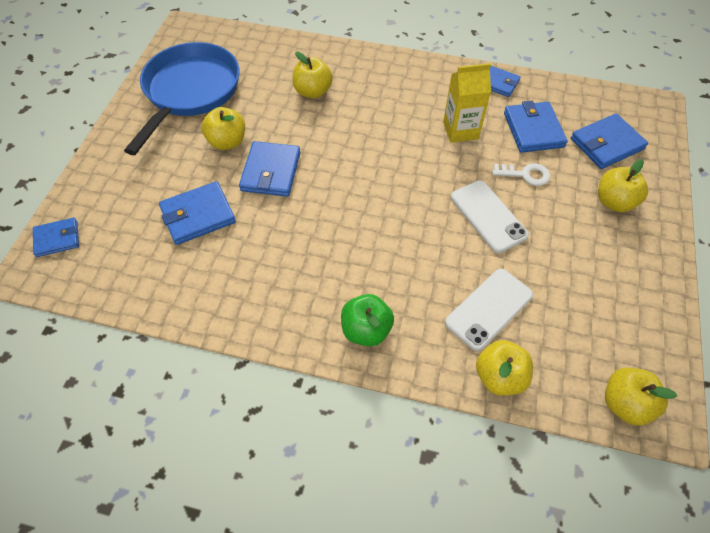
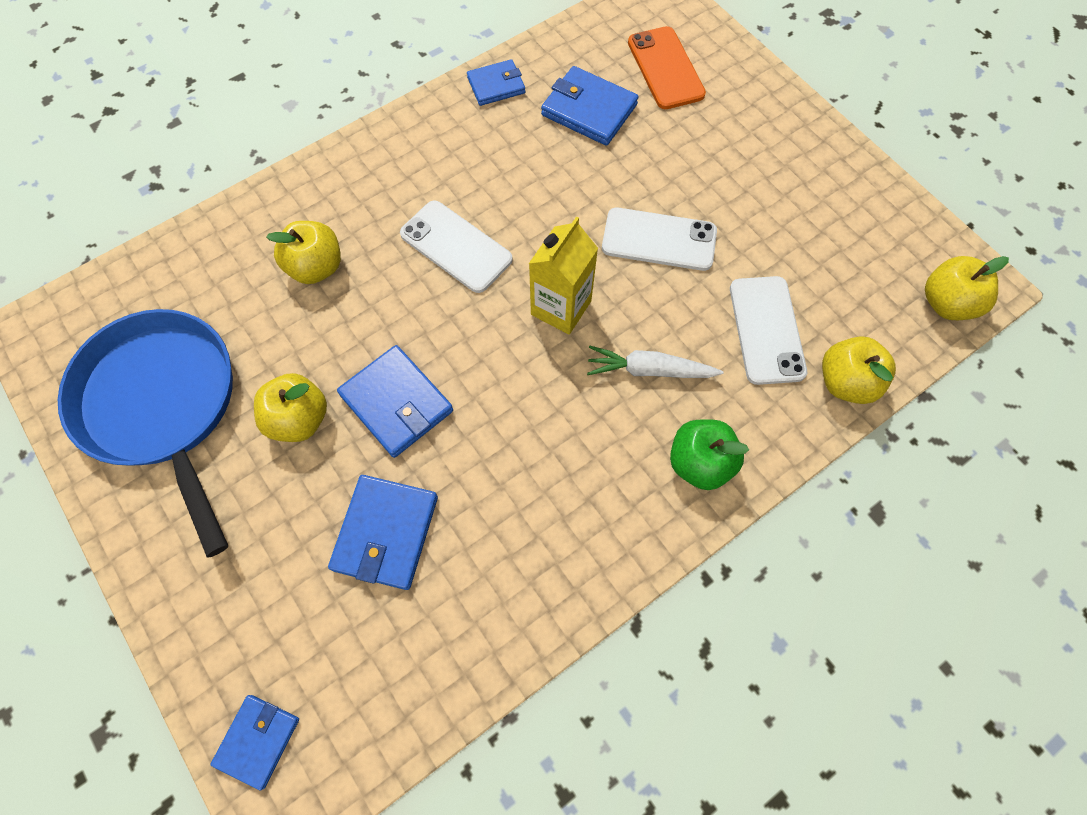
camera: 50 degrees left, 10 degrees up
yellow carton [443,63,491,143] -> yellow carton moved to [529,217,598,335]
white key [492,163,550,186] -> none
blue wallet [571,113,648,169] -> orange phone [628,26,706,109]
yellow apple [598,159,648,212] -> none
none -> white phone [400,201,513,293]
none -> white carrot [587,346,724,378]

